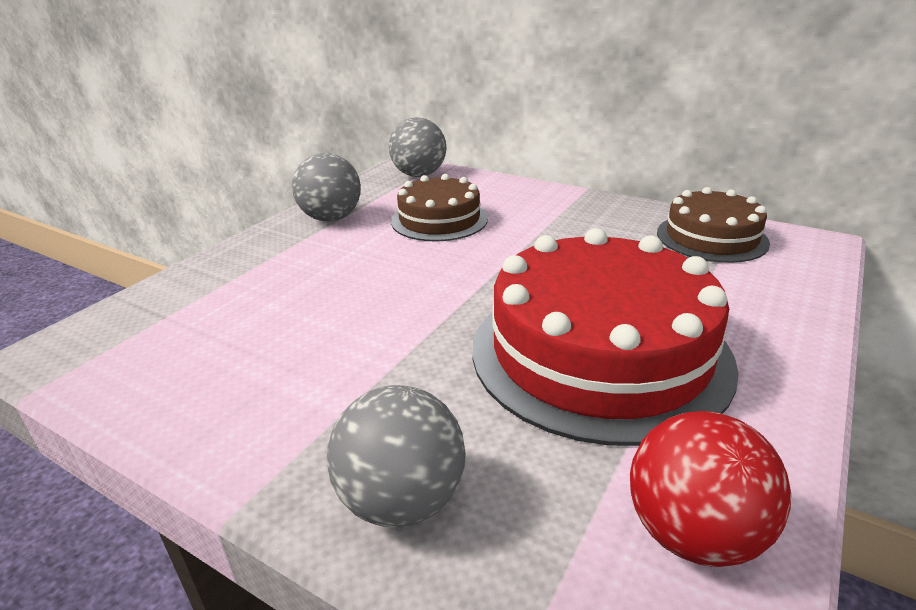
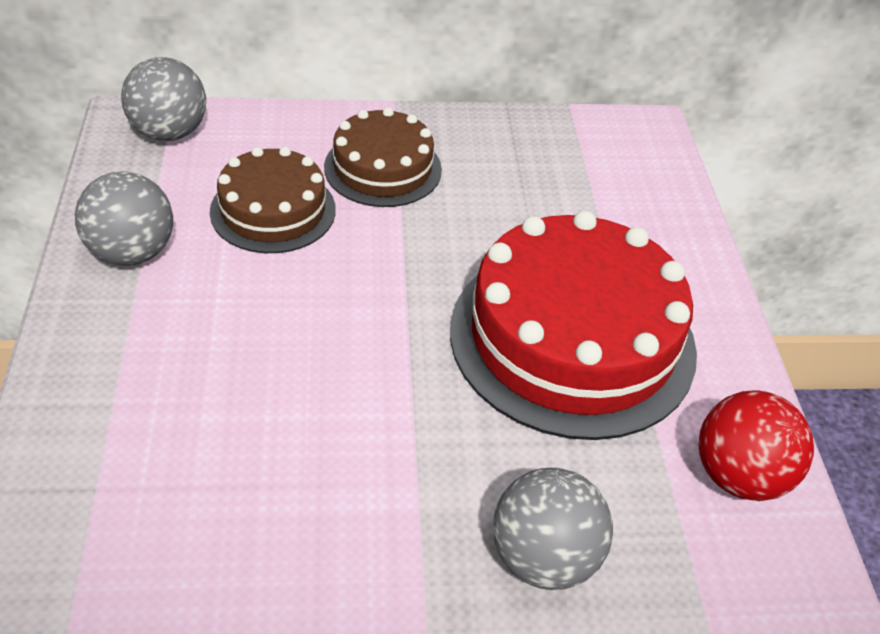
camera: 40 degrees left, 15 degrees up
brown cake [657,187,770,263] -> brown cake moved to [324,107,442,207]

